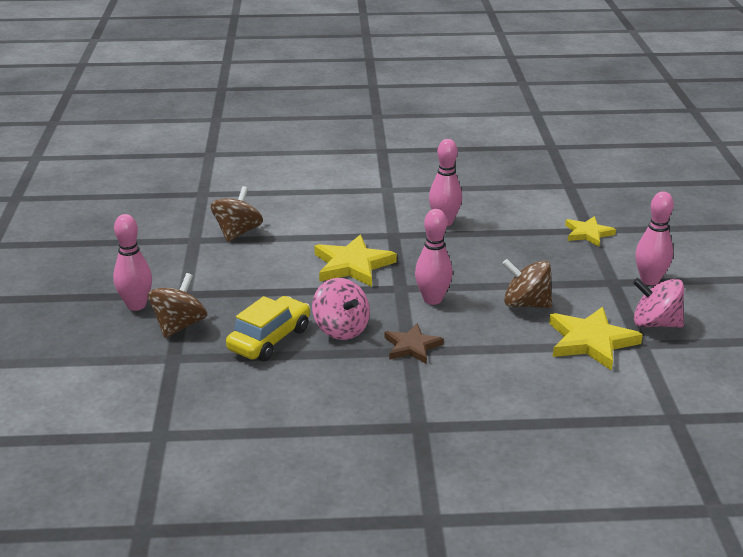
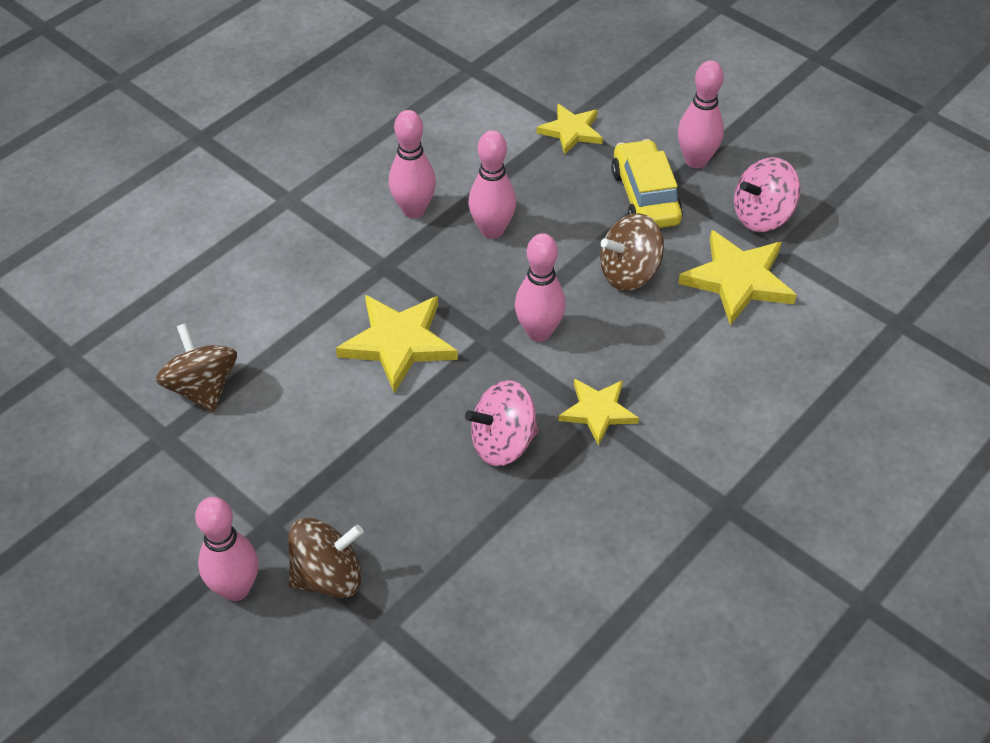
camera: 45 degrees left, 20 degrees up
brown spinning top [148,273,208,338] -> brown spinning top turned 90 degrees clockwise [288,518,364,598]
yellow car [226,296,310,361] -> yellow car moved to [611,139,683,228]
pink spinning top [312,278,370,340] -> pink spinning top turned 150 degrees clockwise [465,380,539,466]
brown star [384,323,444,364] -> yellow star [558,379,639,446]
none -> pink bowling pin [468,130,516,239]

